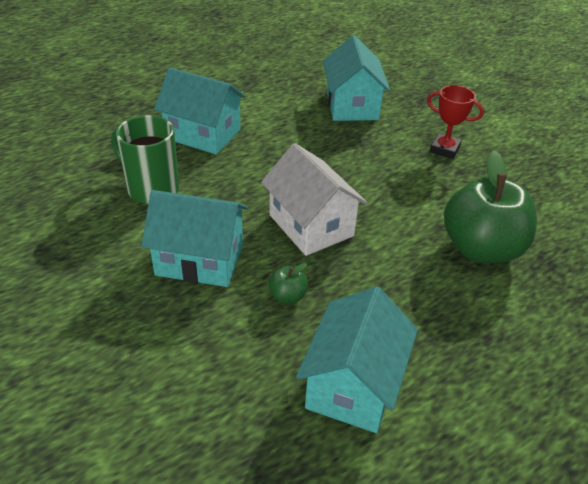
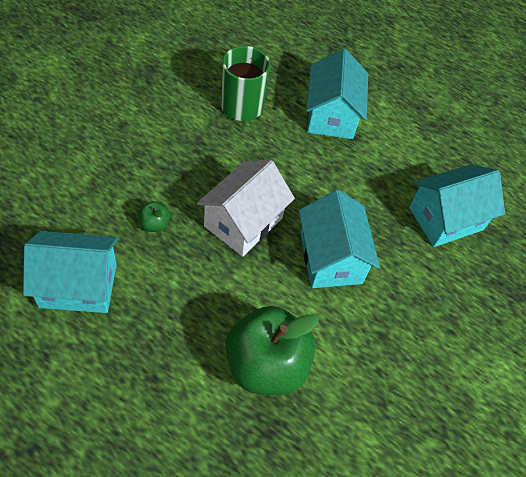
camera: 65 degrees right, 15 degrees up
turquoise house [141,190,248,287] -> turquoise house moved to [299,190,380,288]
red trophy [427,85,484,159] -> none

